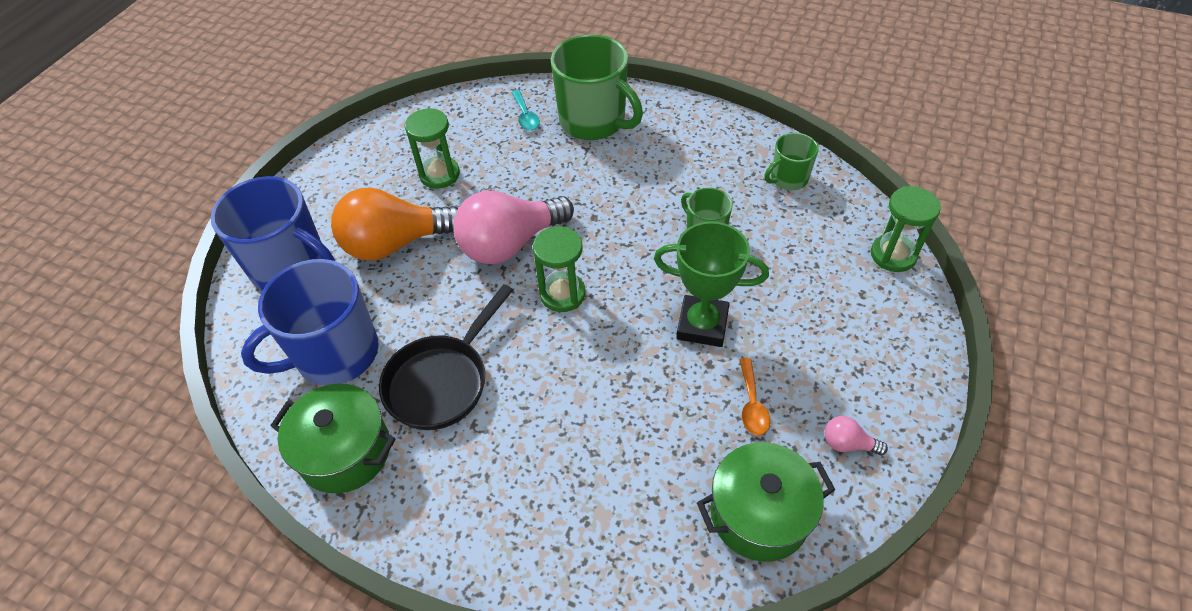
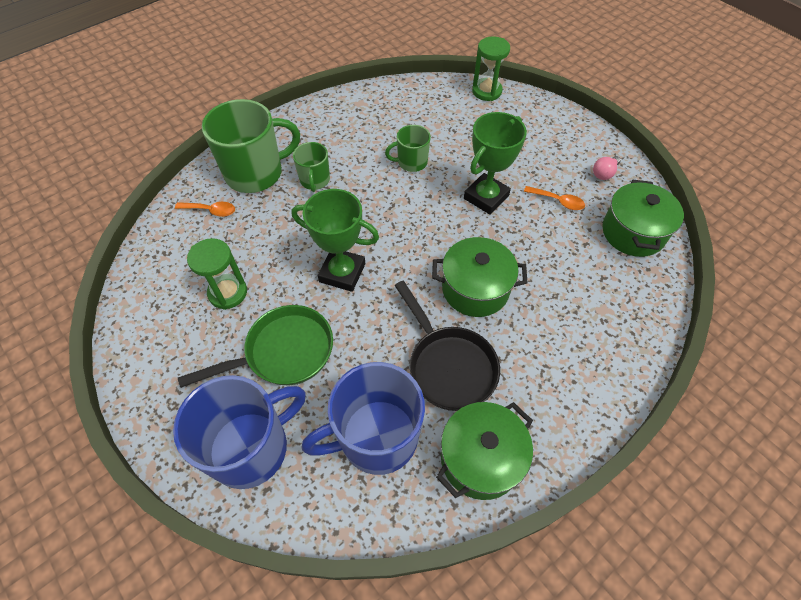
camera: 65 degrees left, 5 degrees up
blue mug [241,259,379,386] -> blue mug turned 75 degrees clockwise [302,362,425,475]
orange light bulb [331,187,458,260] -> green pan [178,305,333,388]
pink light bulb [453,191,574,264] -> green trophy [292,189,379,292]
turquoise spoon [511,90,540,130] -> orange spoon [175,202,235,217]
green hourglass [533,226,586,312] -> none
green mug [764,133,819,190] -> green mug moved to [293,142,330,192]
none -> green pot [432,237,527,317]

